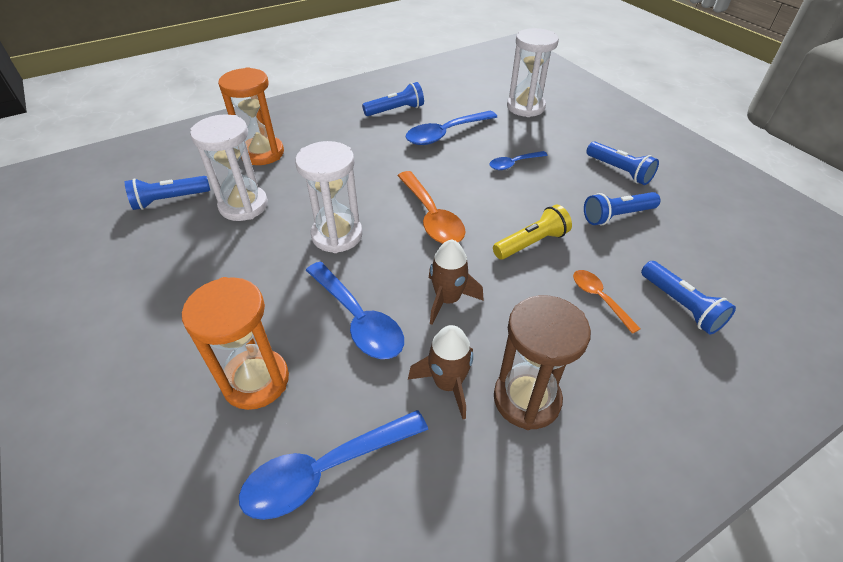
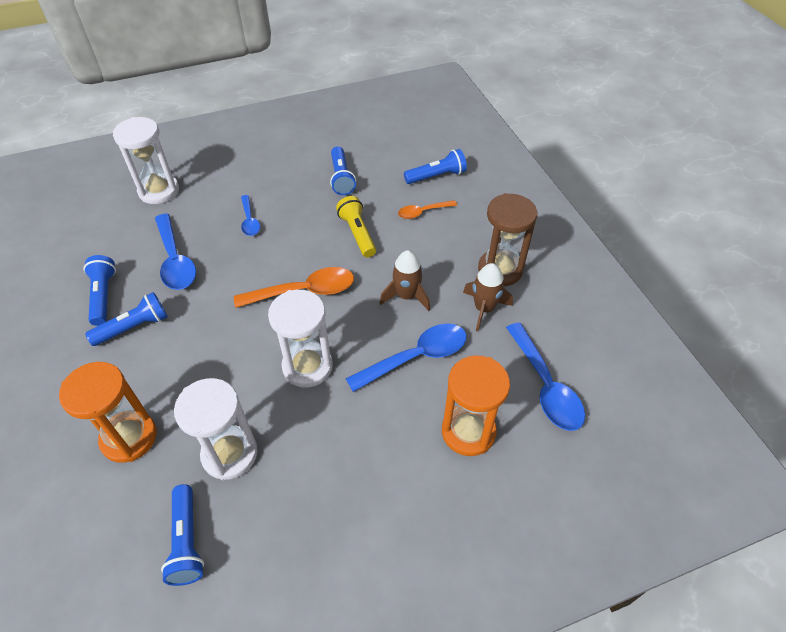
camera: 80 degrees left, 5 degrees up
blue flashlight [586,142,659,185] -> blue flashlight moved to [85,292,168,346]

